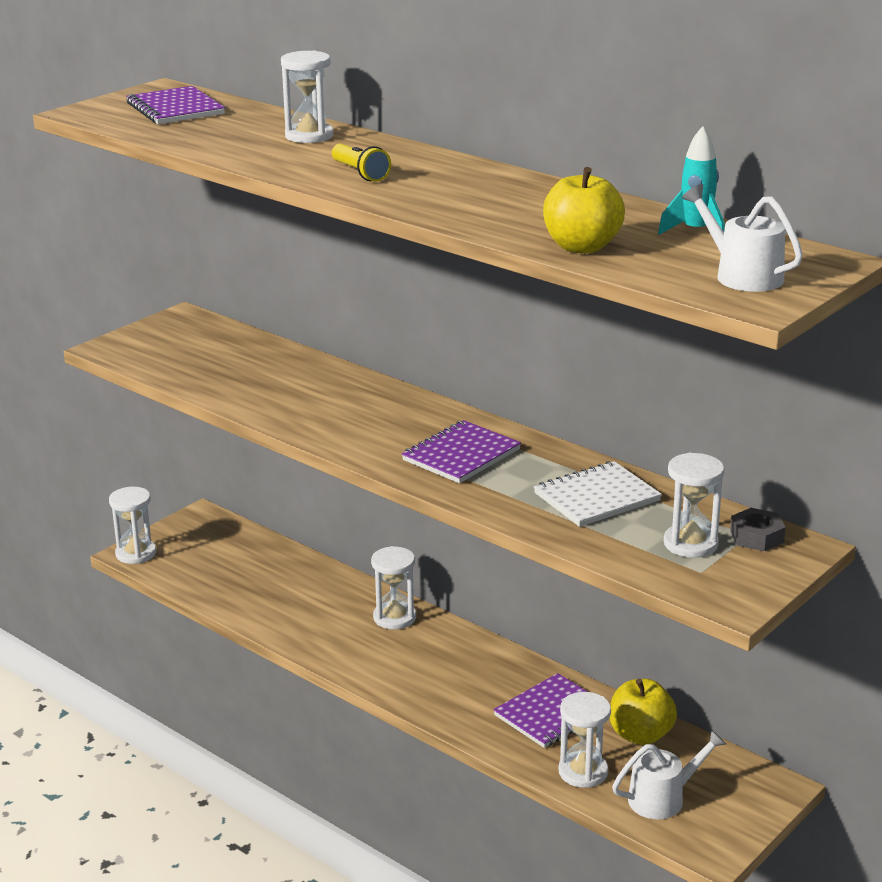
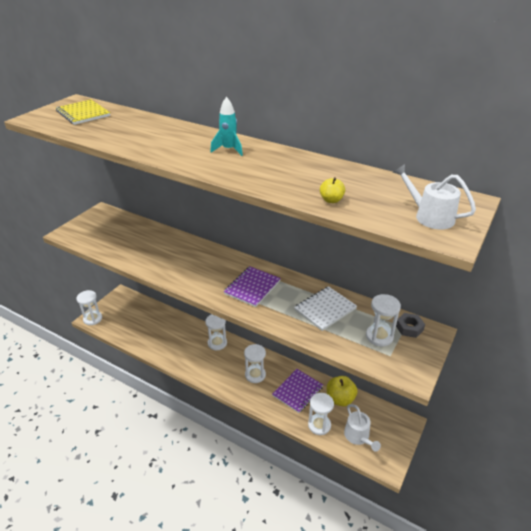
camera: 10 degrees left, 10 degrees up
purple notebook [126,86,225,124] -> yellow notebook [56,99,110,125]
white hourglass [281,51,334,143] -> white hourglass moved to [244,344,266,383]
yellow flashlight [332,143,391,182] -> none
yellow apple [543,167,625,253] -> yellow apple [320,177,345,203], size x0.54
white watering can [612,729,726,819] -> white watering can turned 105 degrees clockwise [344,404,381,452]
turquoise rocket [658,126,725,235] -> turquoise rocket moved to [210,97,243,156]

